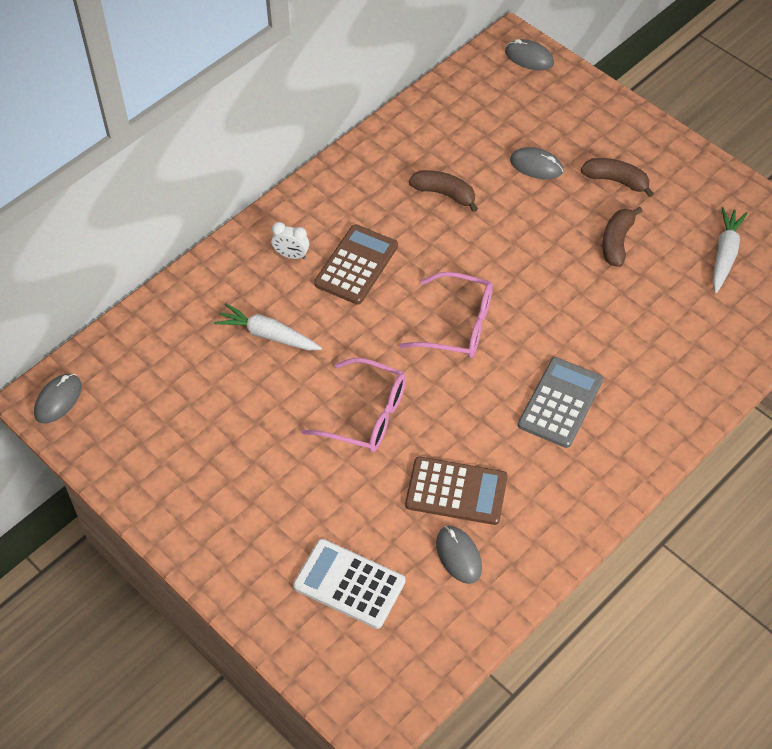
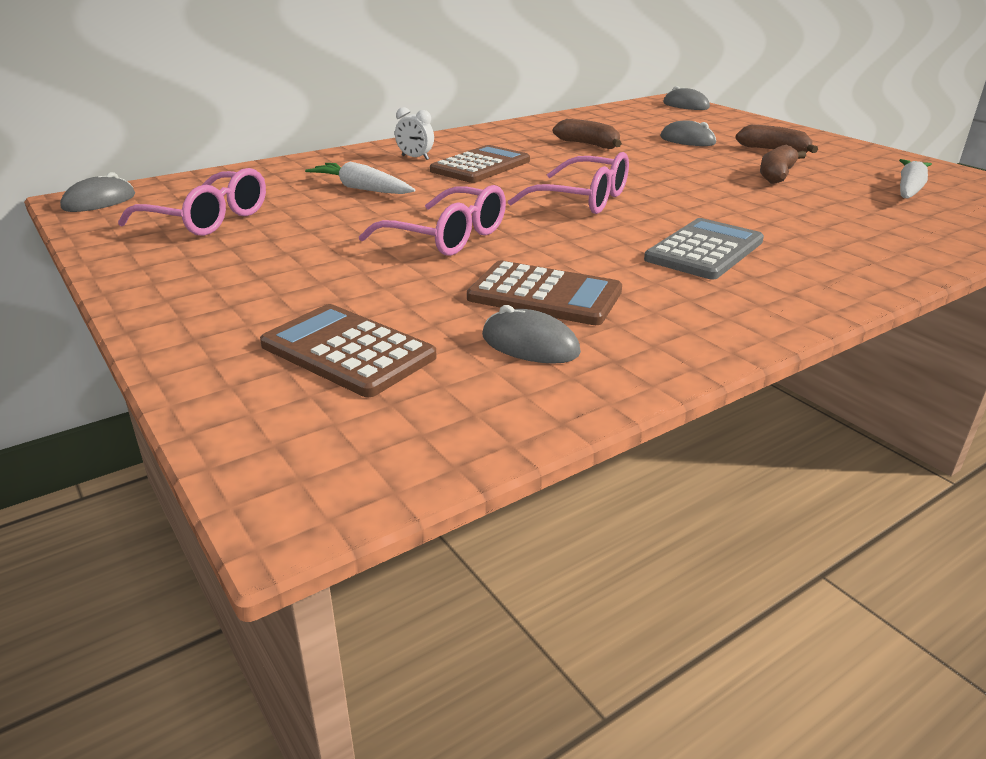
camera: 10 degrees right, 25 degrees down
white calculator [293,539,405,629] -> brown calculator [260,304,437,397]
grey mouse [436,526,482,584] -> grey mouse turned 45 degrees counterclockwise [482,305,581,364]
none -> pink glasses [118,168,266,236]

